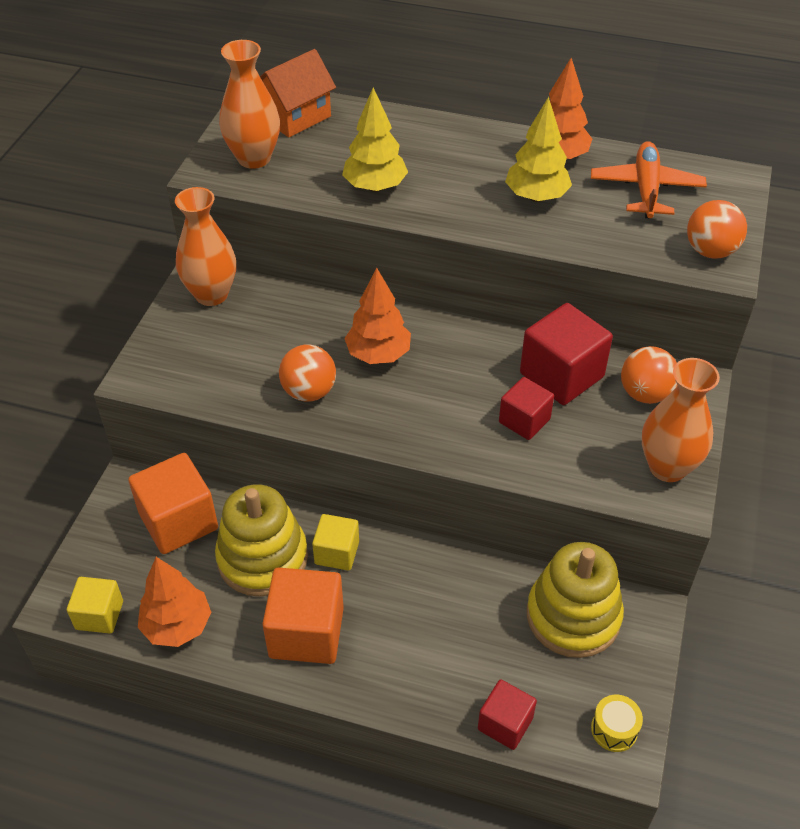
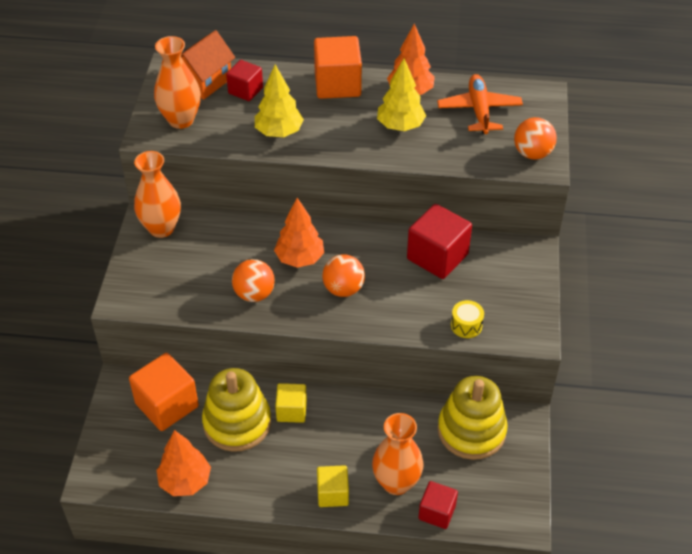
camera: 10 degrees left, 0 degrees up
yellow cube [67,577,123,634] -> yellow cube moved to [317,465,349,507]
orange cube [262,568,344,664] -> orange cube moved to [314,36,362,99]
red cube [499,377,554,440] -> red cube moved to [226,60,263,101]
yellow drum [591,695,643,752] -> yellow drum moved to [451,300,484,338]
orange ball [621,346,677,404] -> orange ball moved to [322,254,365,297]
orange vase [642,358,720,482] -> orange vase moved to [372,413,424,495]

